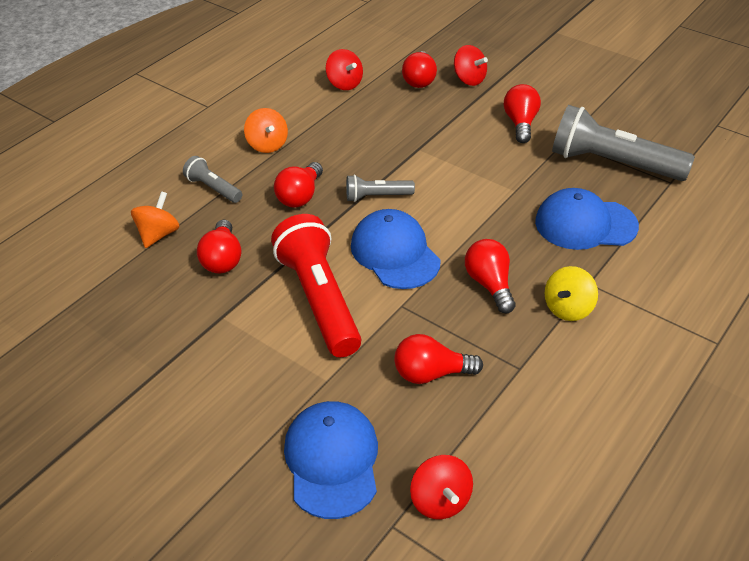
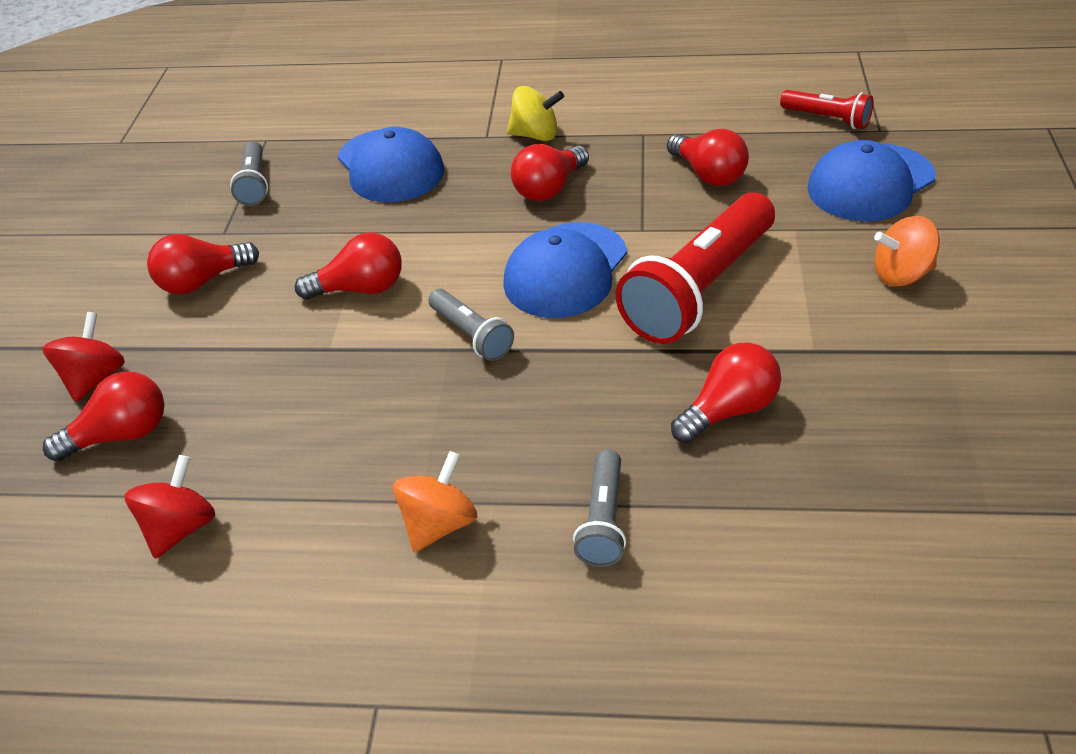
camera: 120 degrees left, 0 degrees up
orange spinning top [131,191,180,248] -> orange spinning top moved to [874,216,940,286]
red light bulb [274,162,323,208] -> red light bulb moved to [295,233,402,300]
red spinning top [410,455,473,519] -> red flashlight [780,90,873,129]
grey flashlight [552,105,695,181] -> grey flashlight [230,141,268,206], size x0.49

